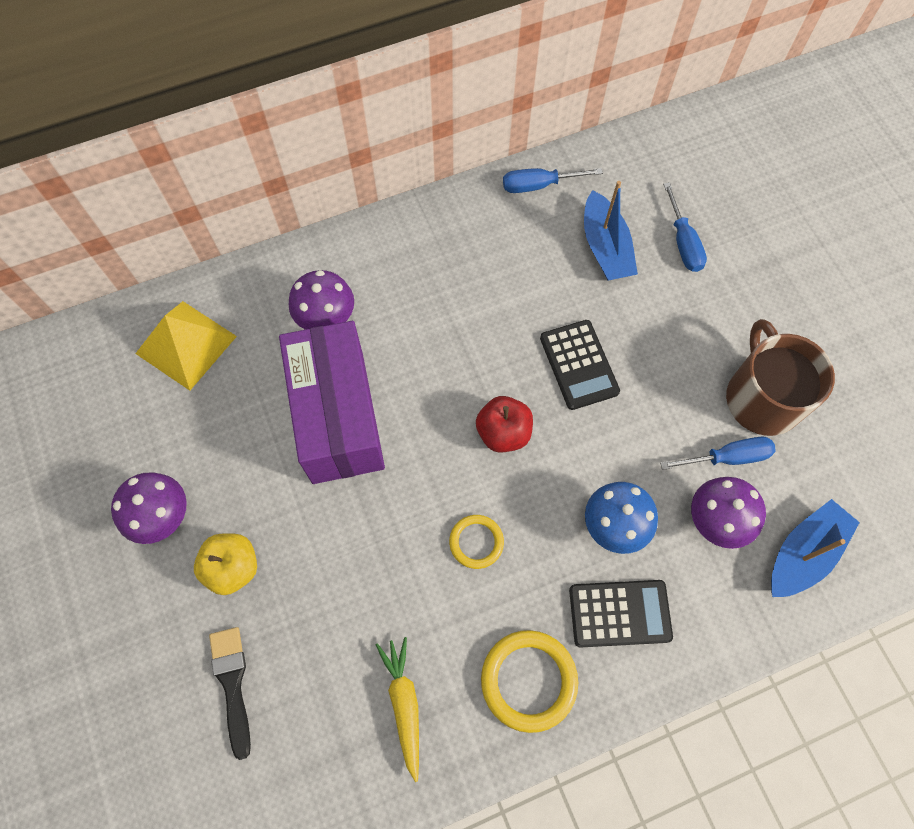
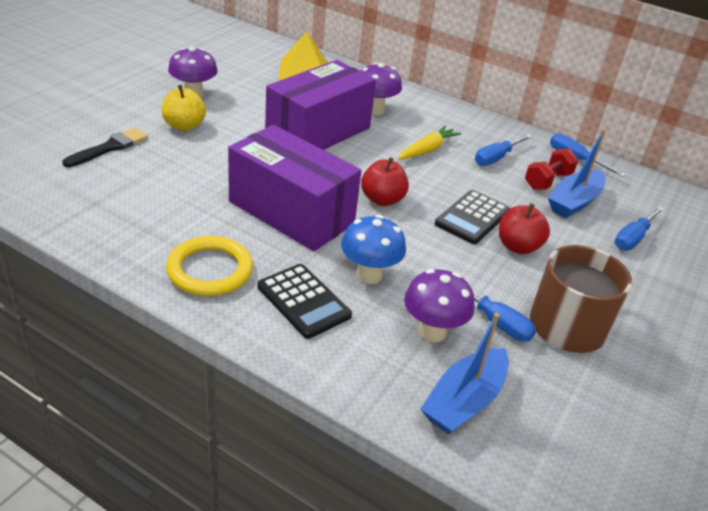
camera: 50 degrees right, 30 degrees down
yellow carrot [376,637,419,782] -> yellow carrot moved to [398,125,461,159]
yellow ring [449,515,504,569] -> purple box [228,125,361,251]
blue boat [771,499,860,597] -> blue boat turned 120 degrees clockwise [421,313,509,435]
none -> blue screwdriver [475,134,532,166]
none -> red apple [499,203,550,254]
none -> red dumbbell [525,149,578,190]

